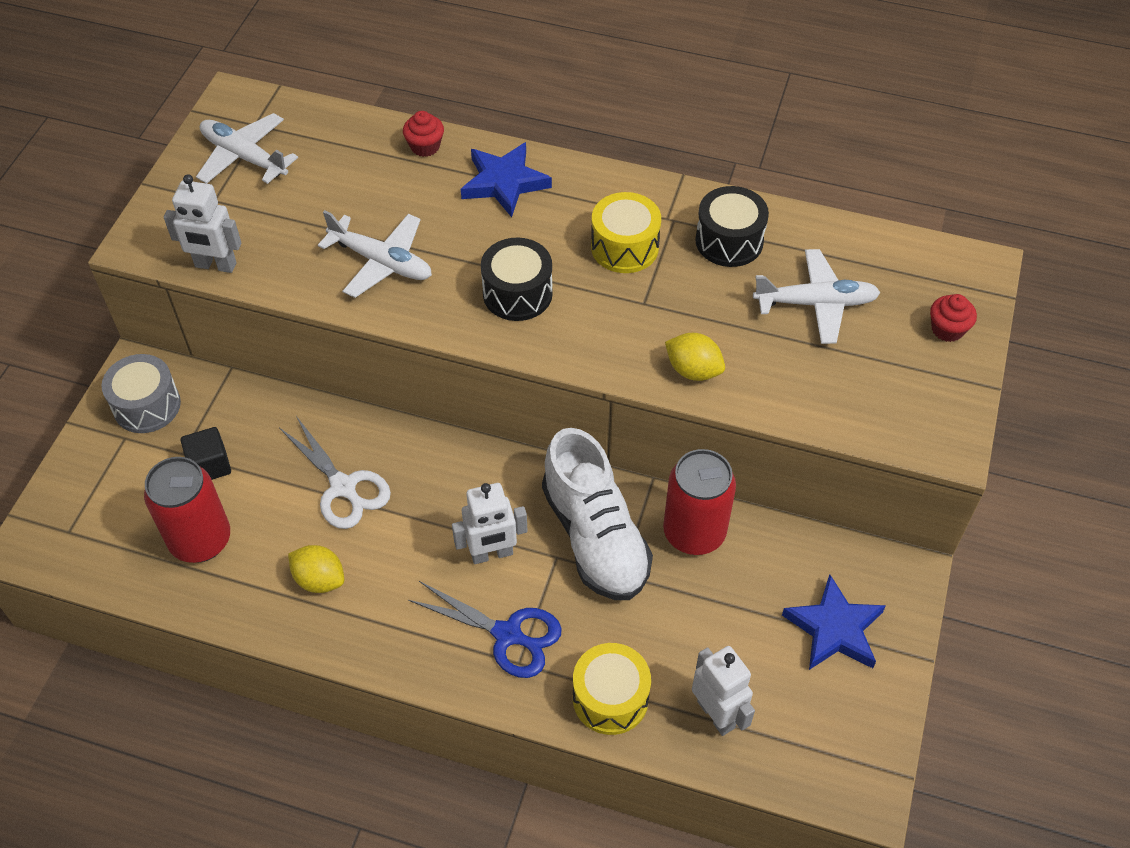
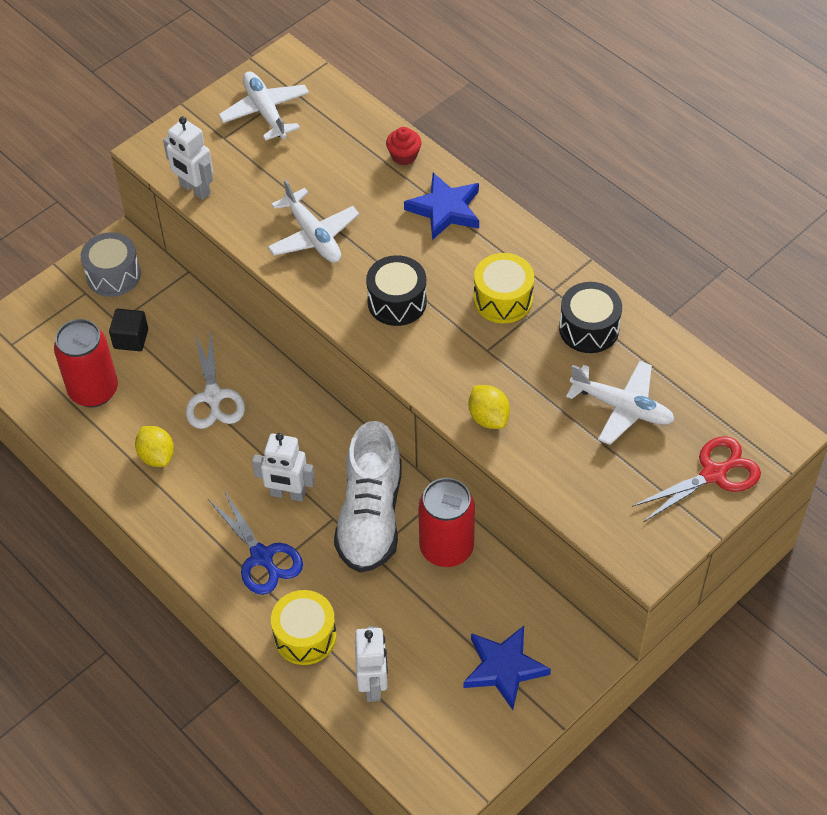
camera: 30 degrees right, 0 degrees up
red cupcake [930,294,977,342] -> red scissors [632,436,761,522]

